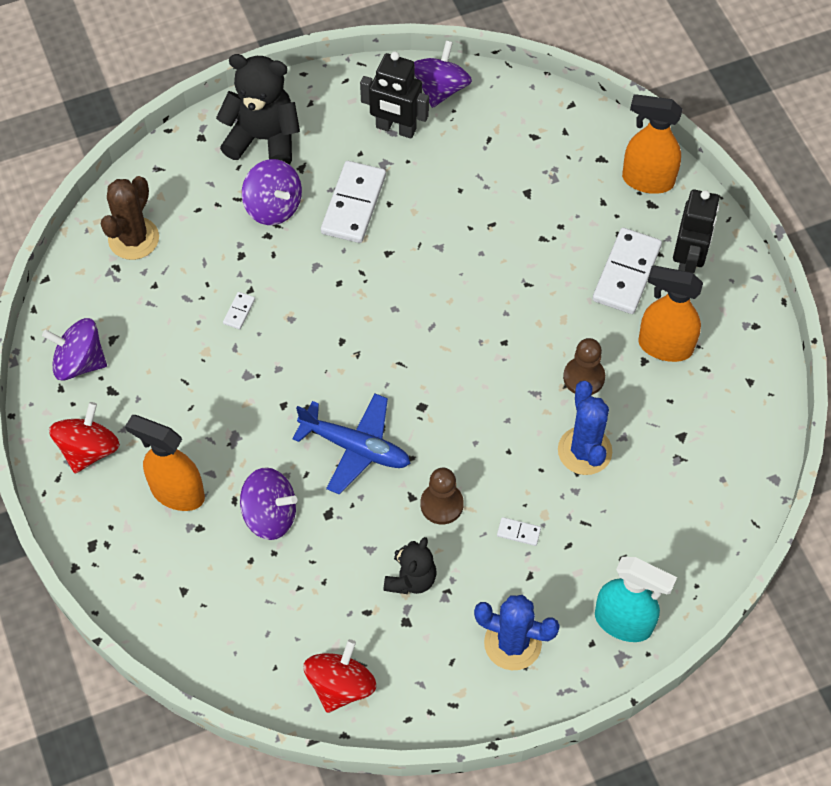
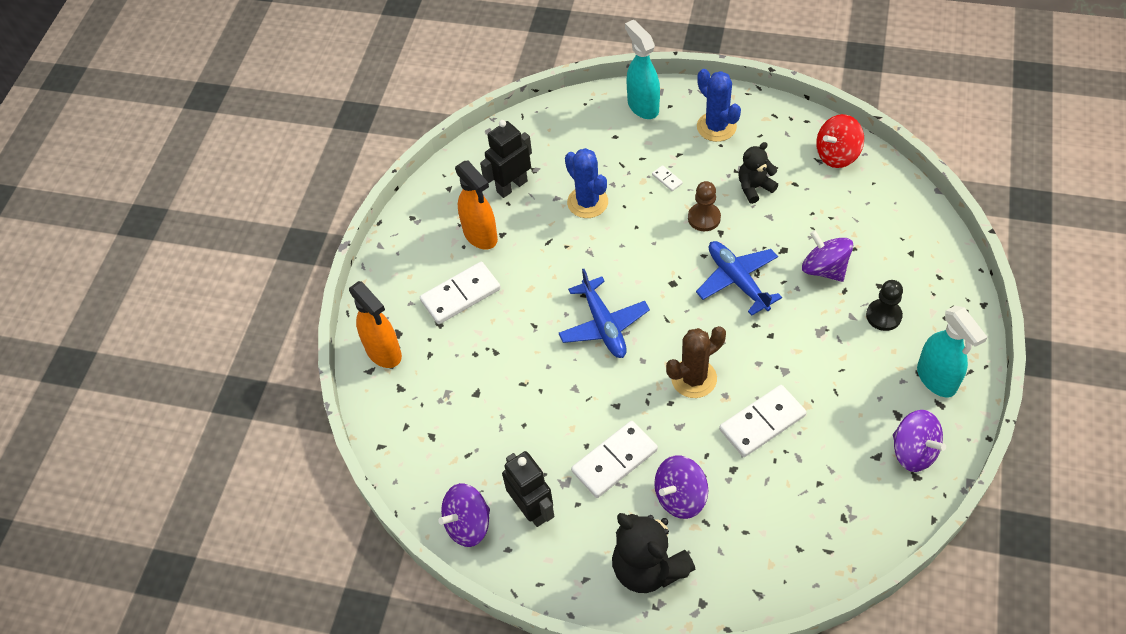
camera: 140 degrees left, 5 degrees down
red spinning top [49,402,120,473] -> turquoise spray bottle [917,306,987,397]
brown cactus [101,176,159,260] -> brown cactus moved to [666,326,726,398]
orange spray bottle [125,415,205,511] -> black pawn [866,280,903,331]
white domino [223,292,255,329] -> white domino [719,385,806,457], size x2.34
purple spinning top [242,159,302,225] -> purple spinning top turned 120 degrees counterclockwise [654,455,708,519]
blue cactus [558,381,612,475] -> blue cactus turned 60 degrees counterclockwise [565,148,608,218]
brown pawn [563,338,605,395] -> none
black robot [673,190,719,273] -> black robot moved to [480,120,532,198]
none -> blue plane [559,269,650,358]

